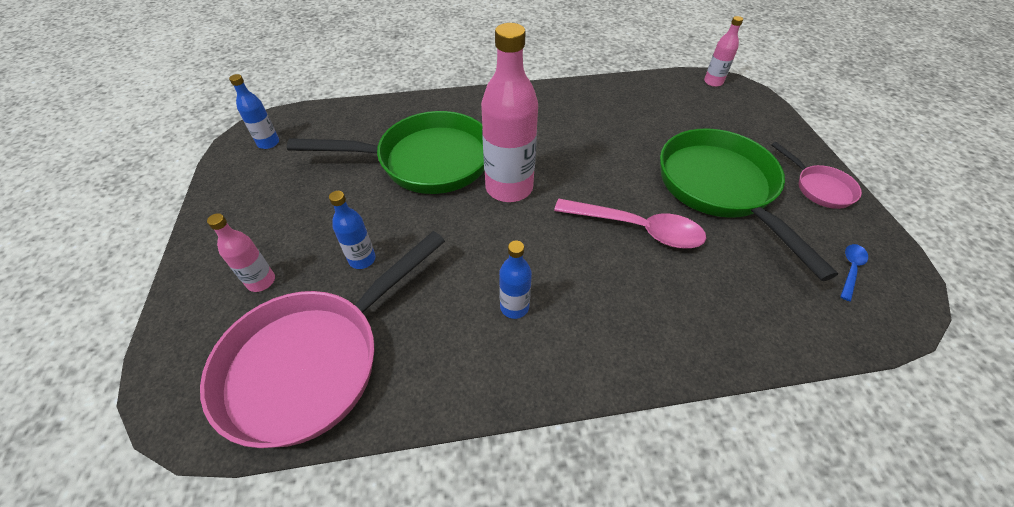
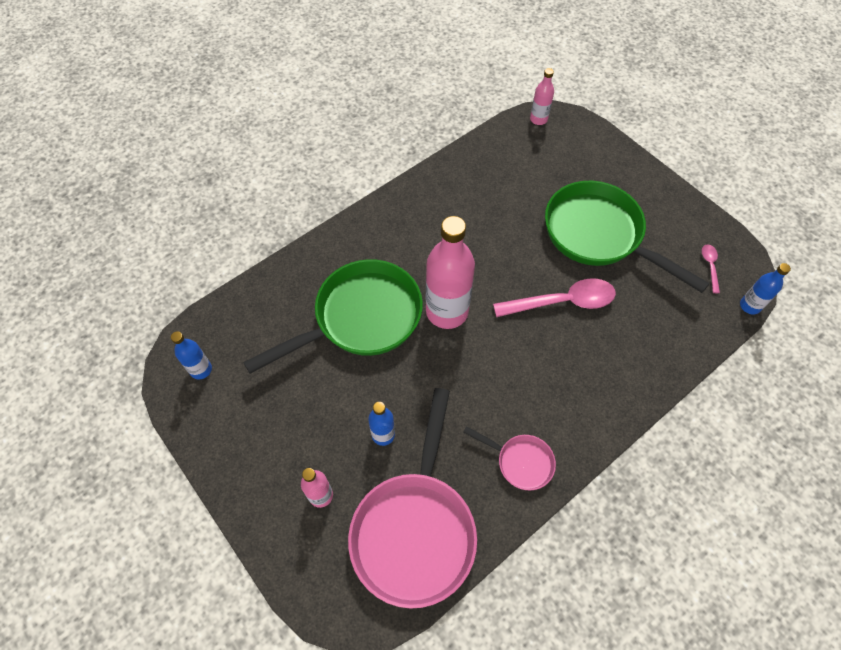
camera: 30 degrees left, 10 degrees up
blue bottle [499,241,532,319] -> blue bottle moved to [740,263,791,315]
pink pan [771,142,862,209] -> pink pan moved to [463,426,556,490]
blue spoon [840,244,868,301] -> pink spoon [702,244,720,293]

